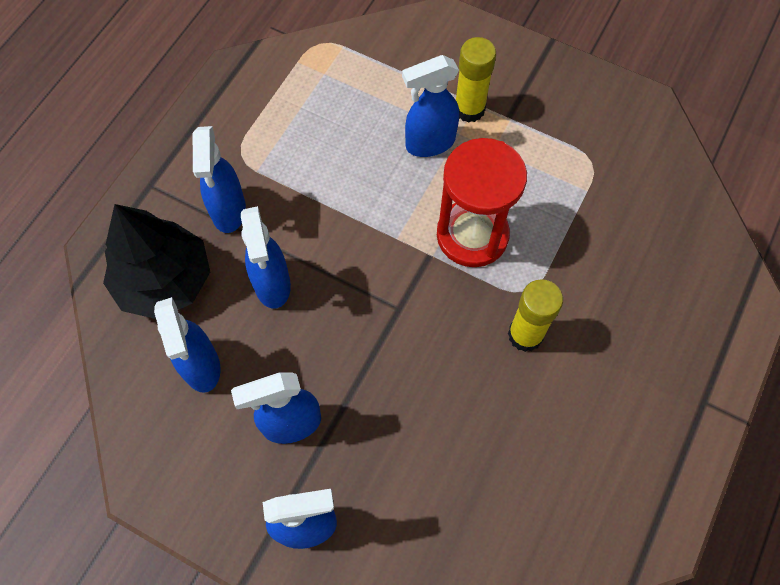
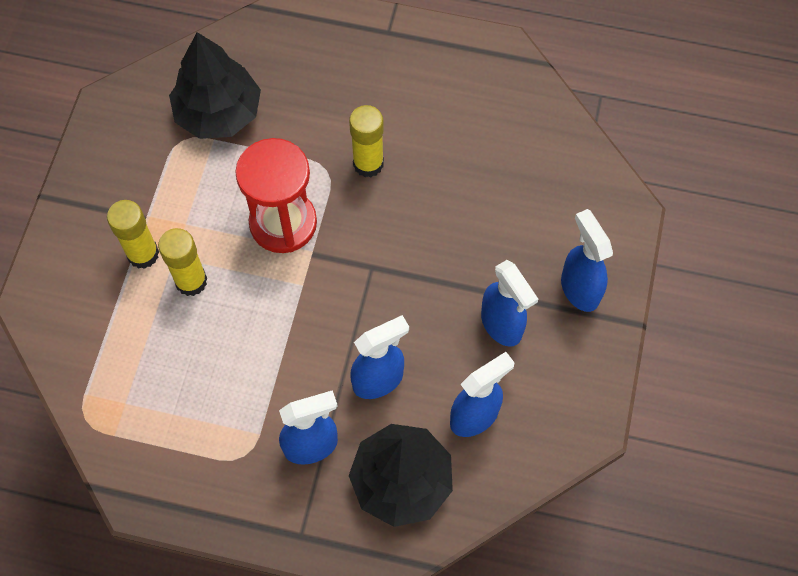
camera: 105 degrees left, 0 degrees up
blue spray bottle [402,55,459,157] -> yellow glue stick [158,228,207,296]
none -> black tree [169,32,261,139]

